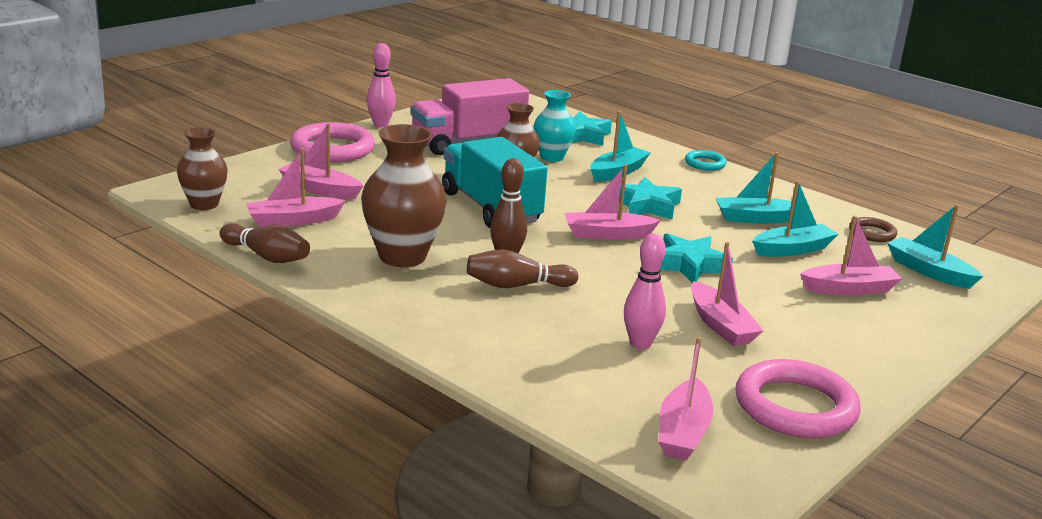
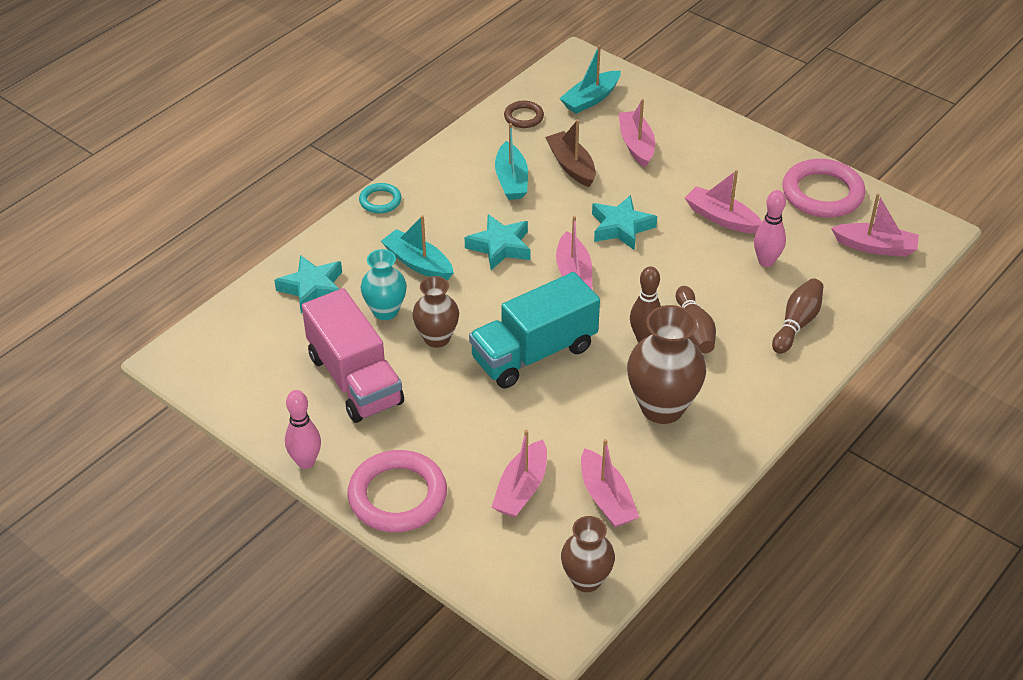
camera: 90 degrees left, 20 degrees up
brown bowling pin [220,223,310,263] -> brown bowling pin moved to [772,278,823,354]
pink boat [691,242,763,346] -> pink boat turned 120 degrees counterclockwise [685,170,762,233]
turquoise boat [752,181,838,257] -> brown boat [545,119,596,187]

